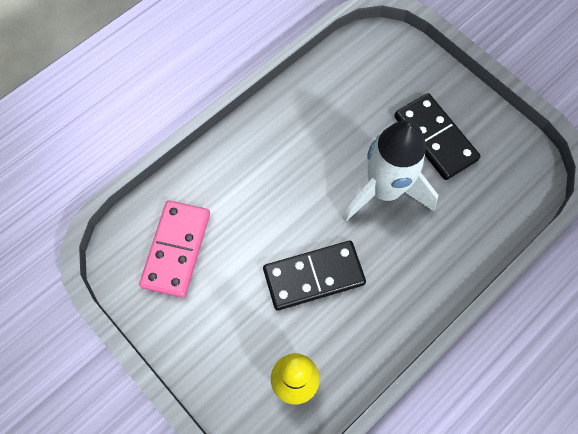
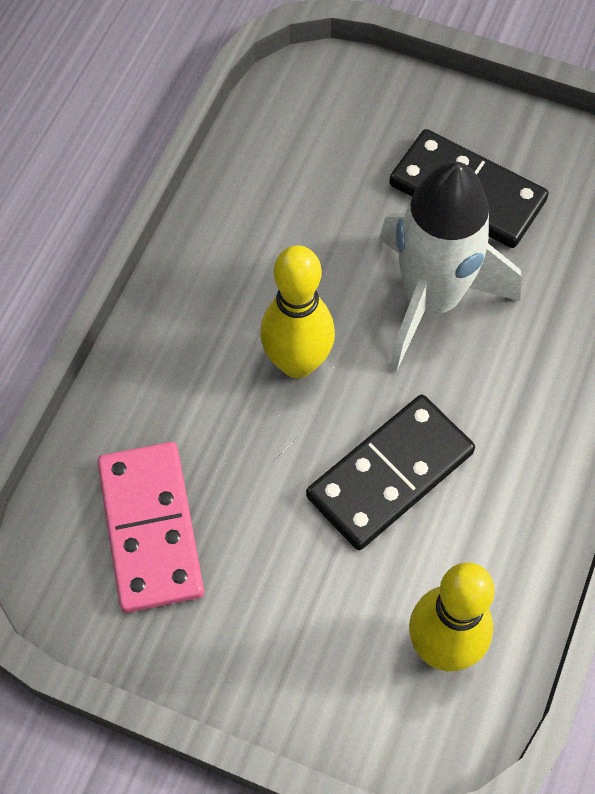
camera: 25 degrees left, 5 degrees down
none -> yellow bowling pin [260,245,335,378]

